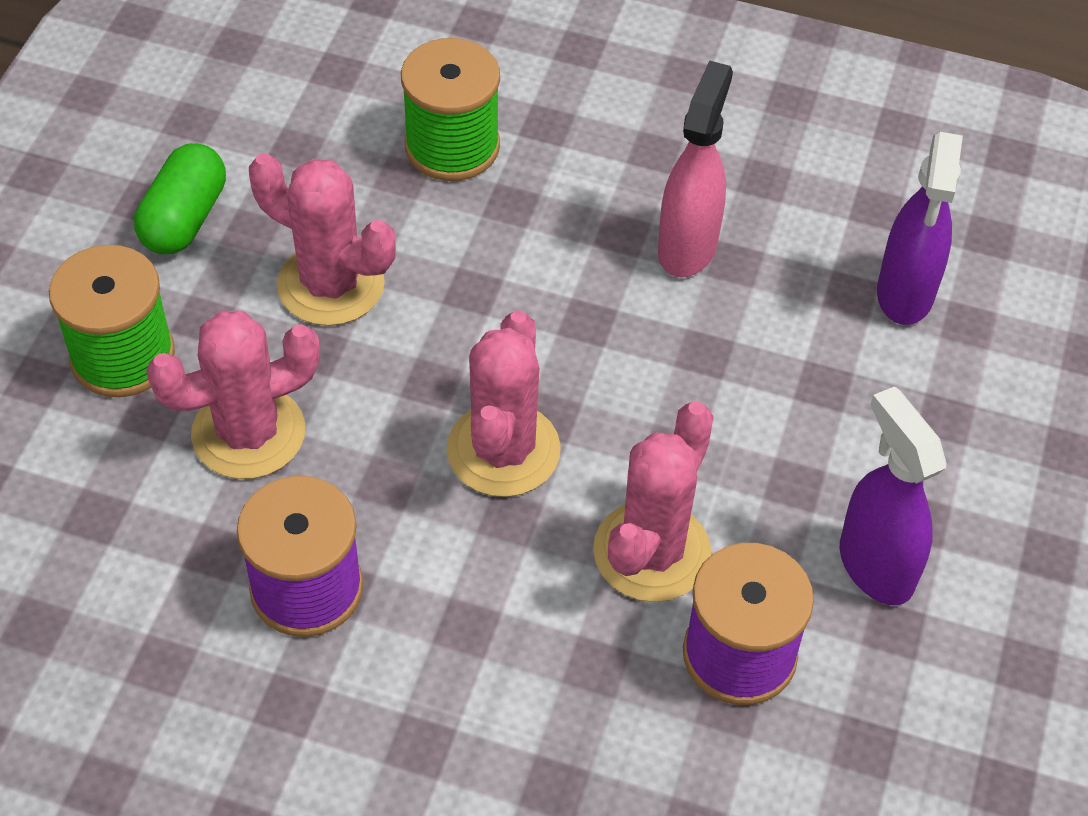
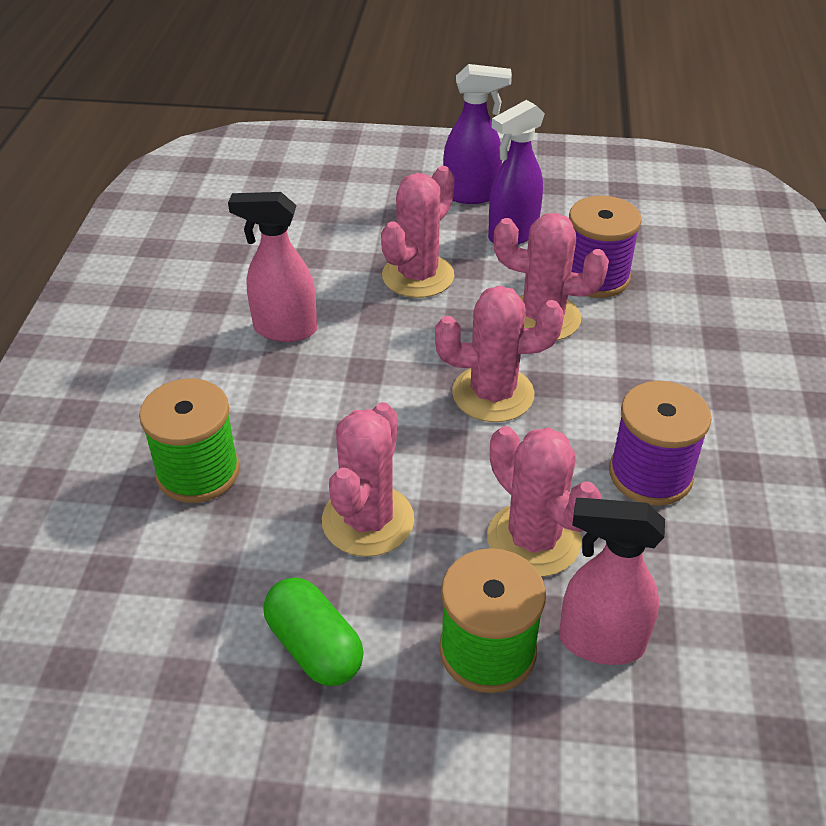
camera: 100 degrees left, 10 degrees down
green capsule [134,143,226,254] -> green capsule turned 45 degrees clockwise [263,577,364,686]
purple spray bottle [877,131,963,325] -> purple spray bottle moved to [443,64,512,204]
none -> pink cactus [381,166,455,298]
none -> pink spray bottle [559,498,665,665]

